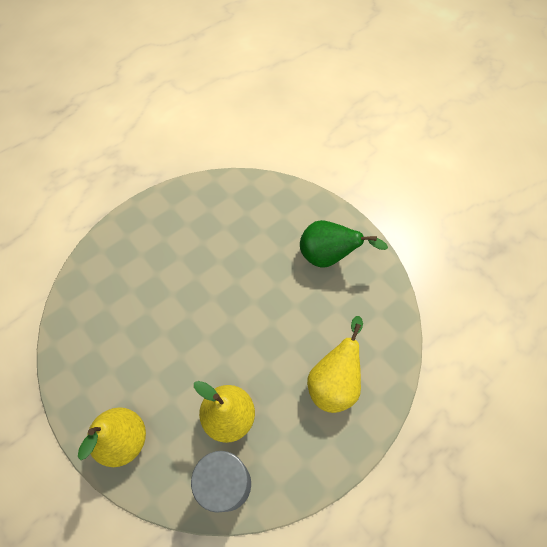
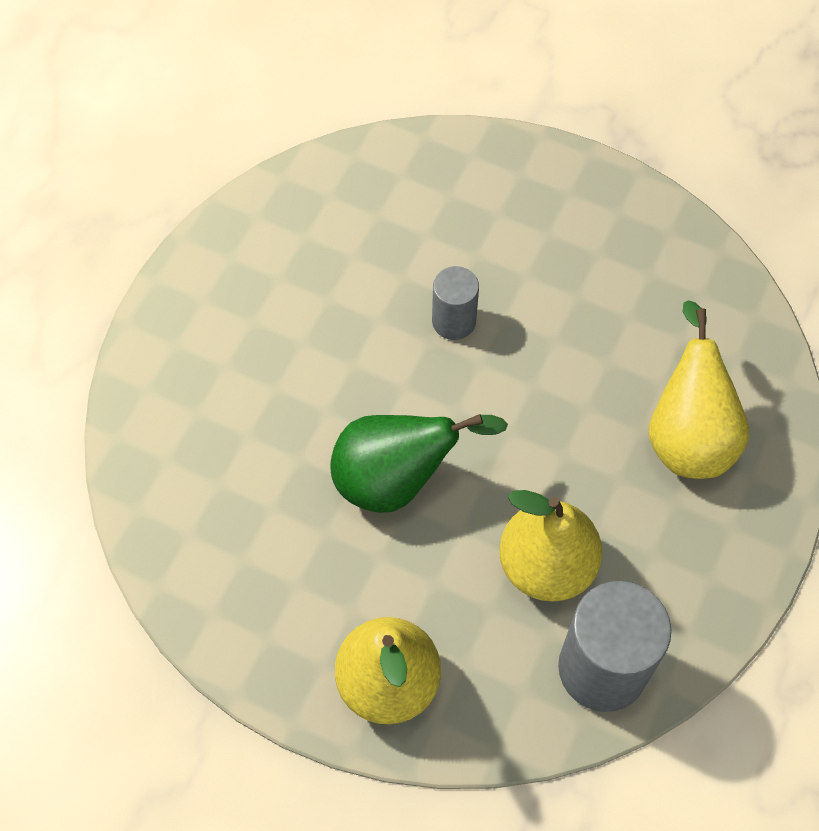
camera: 25 degrees left, 0 degrees up
green pear [300,220,388,268] -> green pear moved to [331,414,508,513]
none -> grey cylinder [432,266,479,340]

